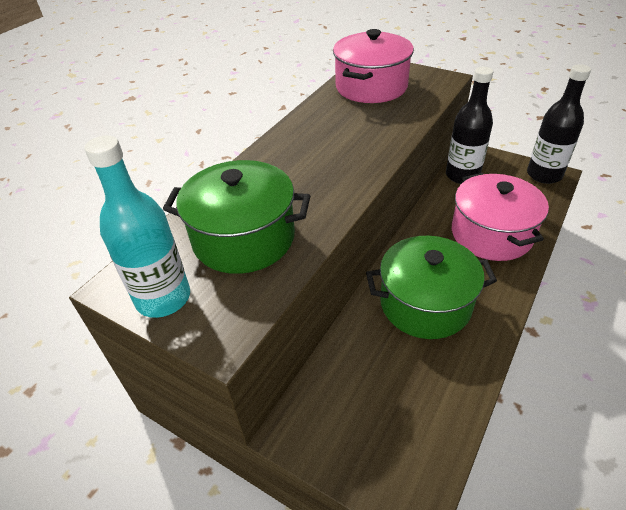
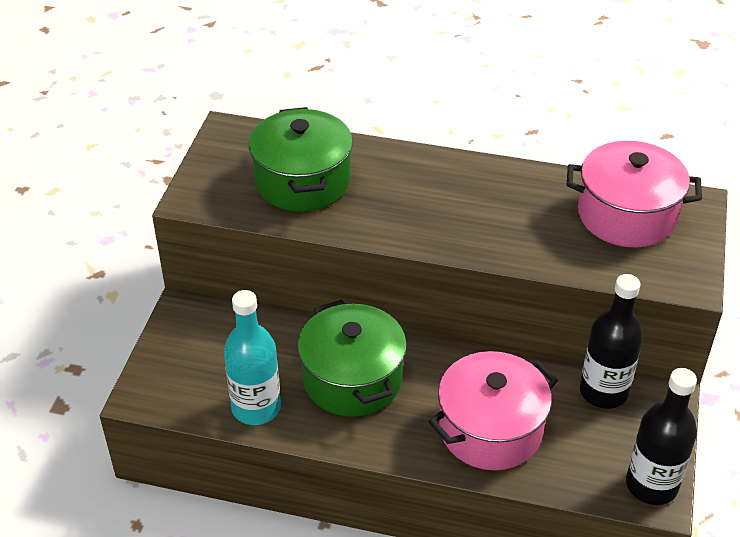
camera: 70 degrees right, 0 degrees up
turquoise bottle [84,135,190,318] -> turquoise bottle moved to [224,290,281,425]

